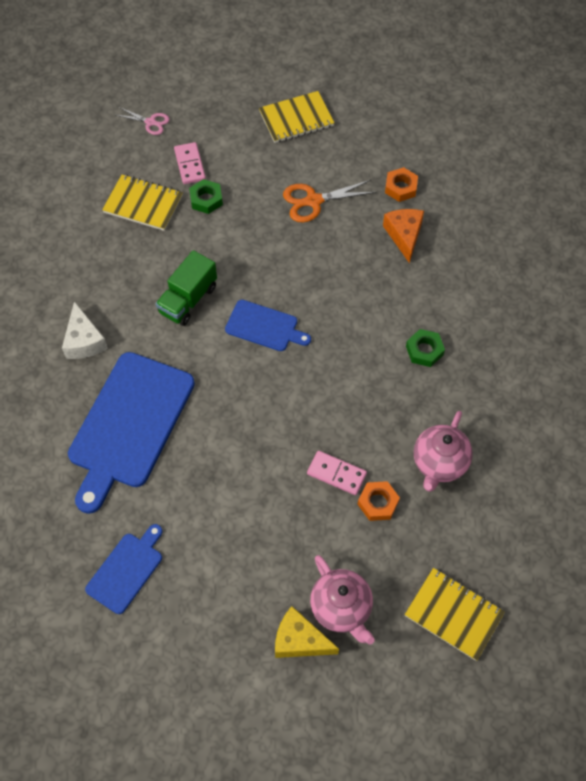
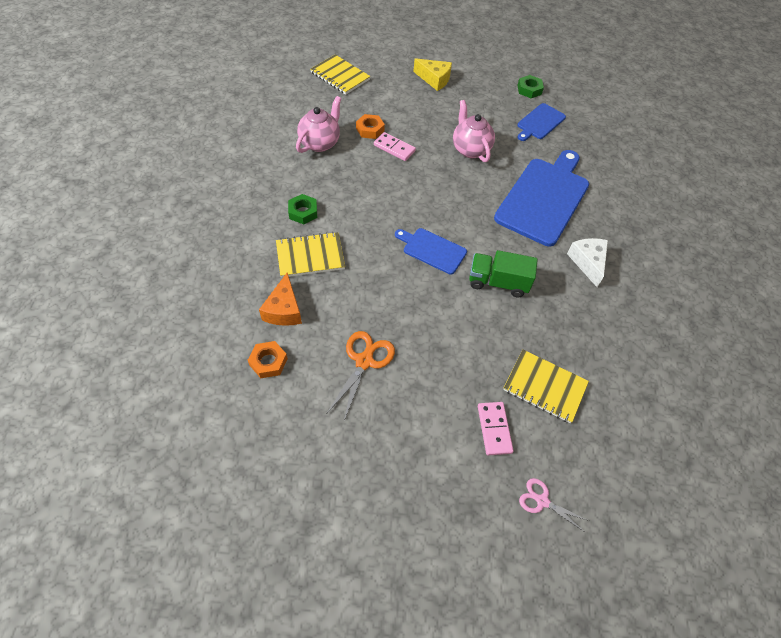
camera: 175 degrees left, 5 degrees down
green truck [156,250,217,326] -> green truck turned 120 degrees counterclockwise [469,250,538,297]
green nut [189,179,223,214] -> green nut moved to [517,75,544,98]
yellow notebook [259,91,335,143] -> yellow notebook moved to [276,232,345,278]
orange scissors [283,180,376,222] -> orange scissors turned 60 degrees counterclockwise [327,331,395,421]
pink teapot [310,555,374,644] -> pink teapot moved to [453,100,495,162]

